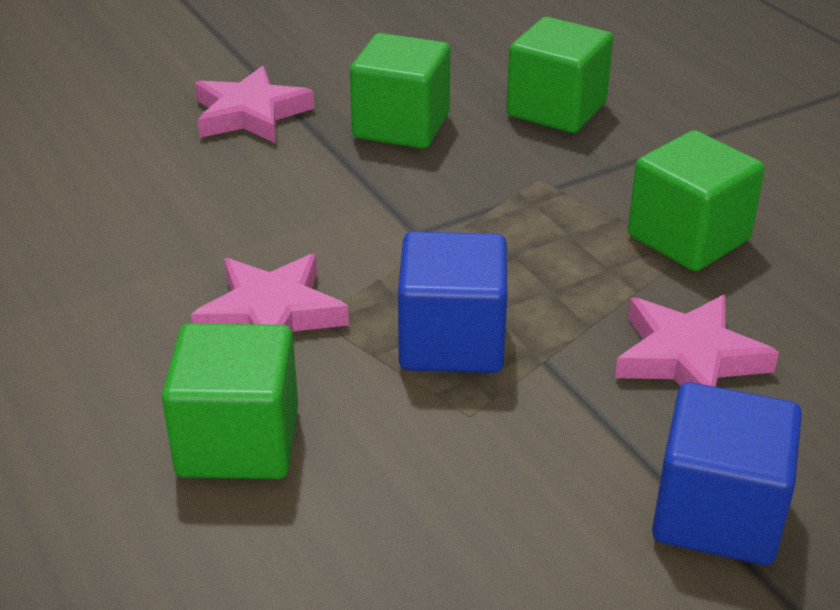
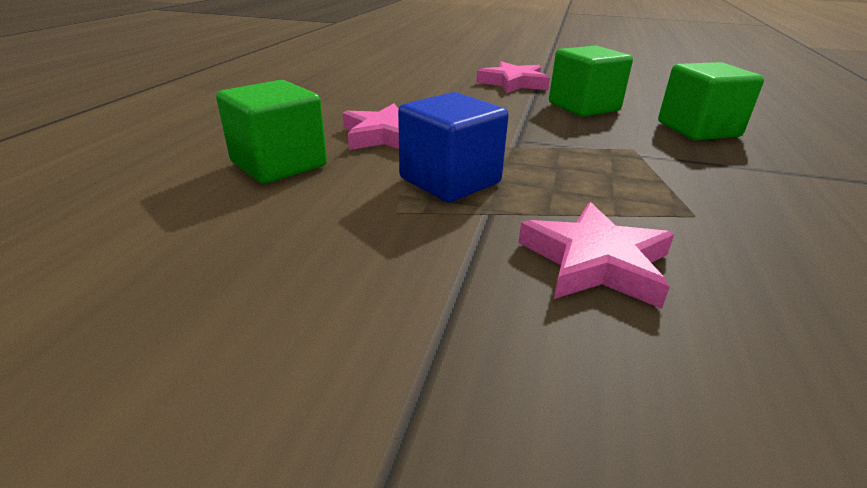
camera: 45 degrees right, 5 degrees down
green cube [628,130,765,271] -> none
blue cube [652,382,802,565] -> none

